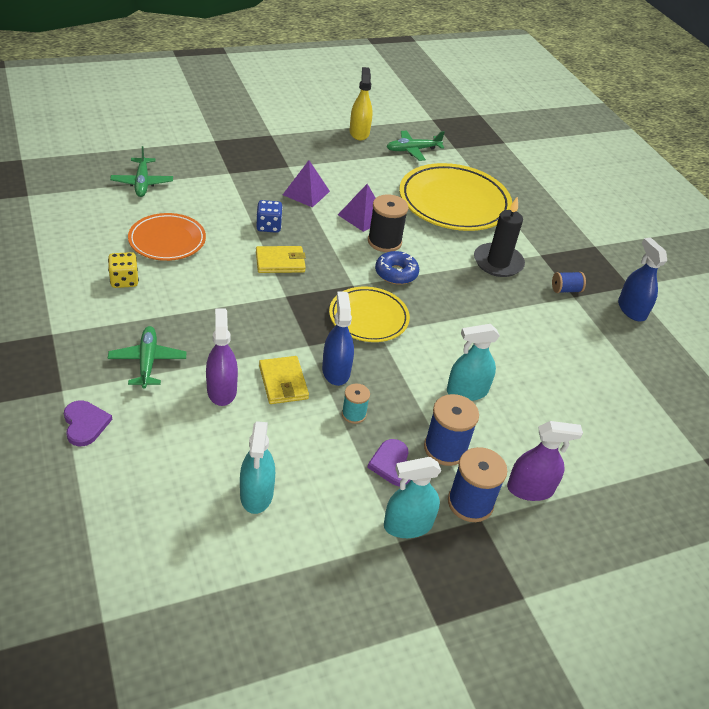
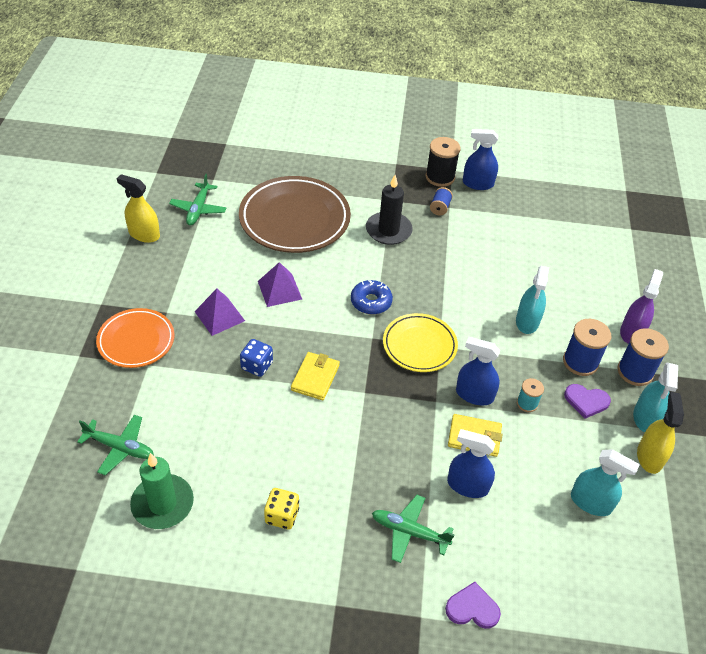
camera: 60 degrees left, 5 degrees up
orange plate [128,213,206,261] -> orange plate moved to [96,308,174,368]
purple spray bottle [206,308,238,406] -> blue spray bottle [447,429,495,498]
black spool [368,194,409,252] -> black spool moved to [426,137,460,187]
yellow plate [399,163,512,231] -> brown plate [239,176,351,253]
none -> green candle [130,453,194,529]
none -> yellow spray bottle [637,392,684,474]

